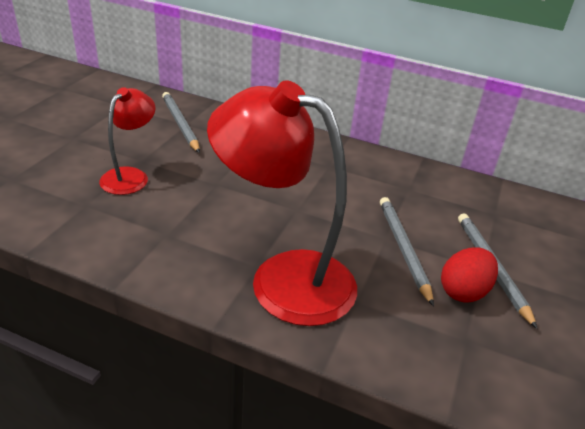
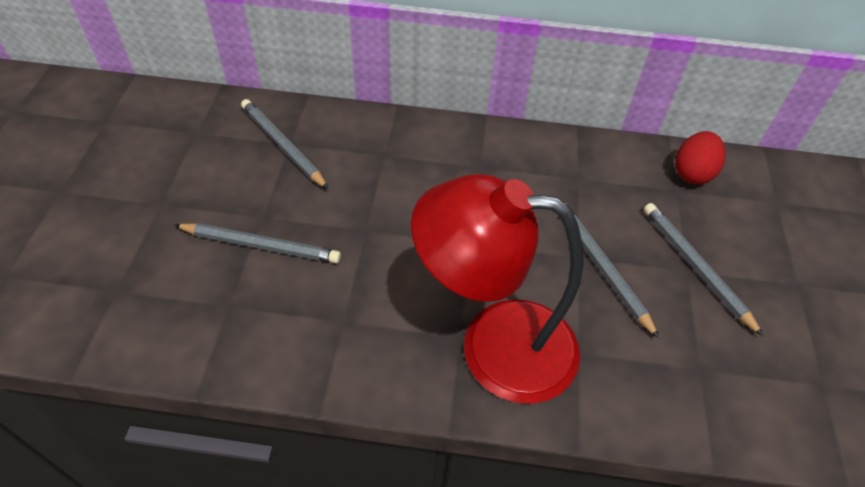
camera: 15 degrees left, 15 degrees up
red lamp [99,87,155,195] -> grey pencil [174,223,341,263]
red egg [441,247,498,302] -> red egg moved to [675,131,726,184]

